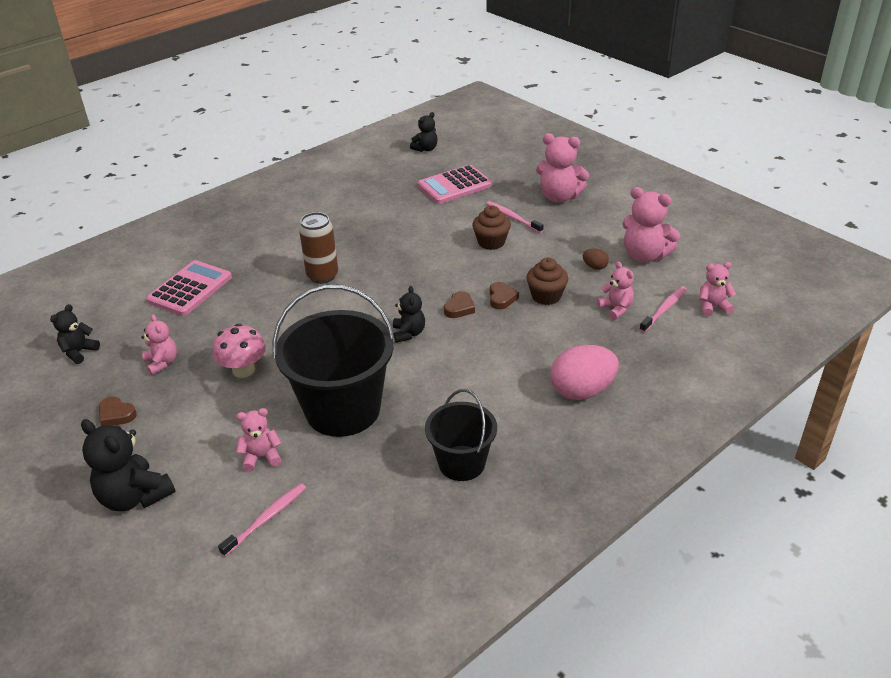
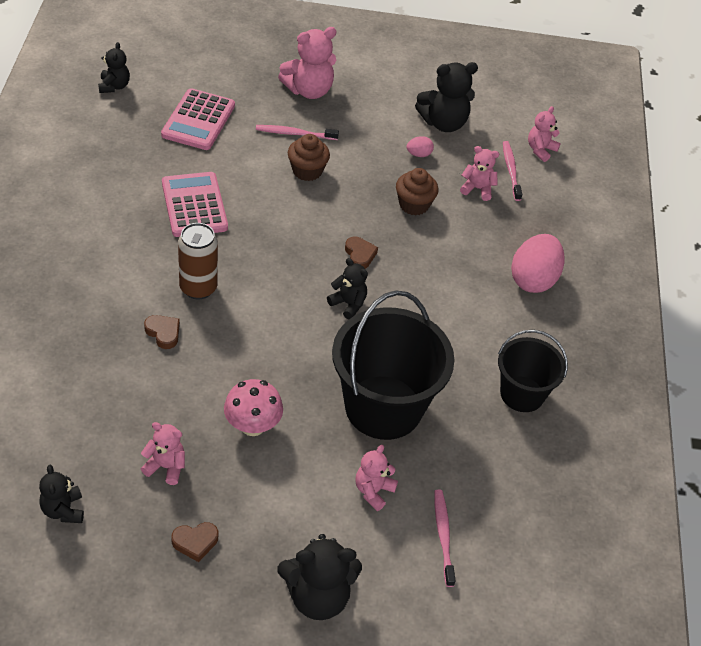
camera: 50 degrees left, 10 degrees up
pink calculator [146,260,232,316] -> pink calculator moved to [162,172,228,237]
brown heart [490,282,519,309] -> brown heart moved to [144,315,180,349]
brown egg [583,249,609,270] -> pink egg [407,136,434,157]
pink teddy bear [622,187,680,262] -> black teddy bear [415,62,478,132]

